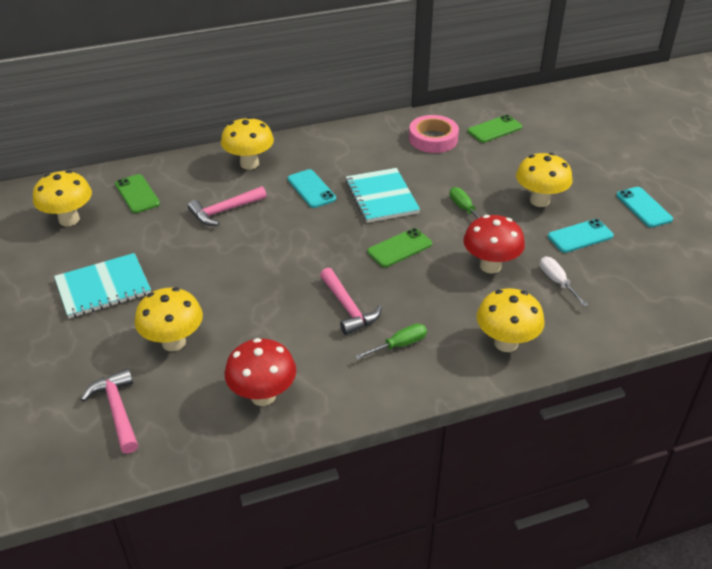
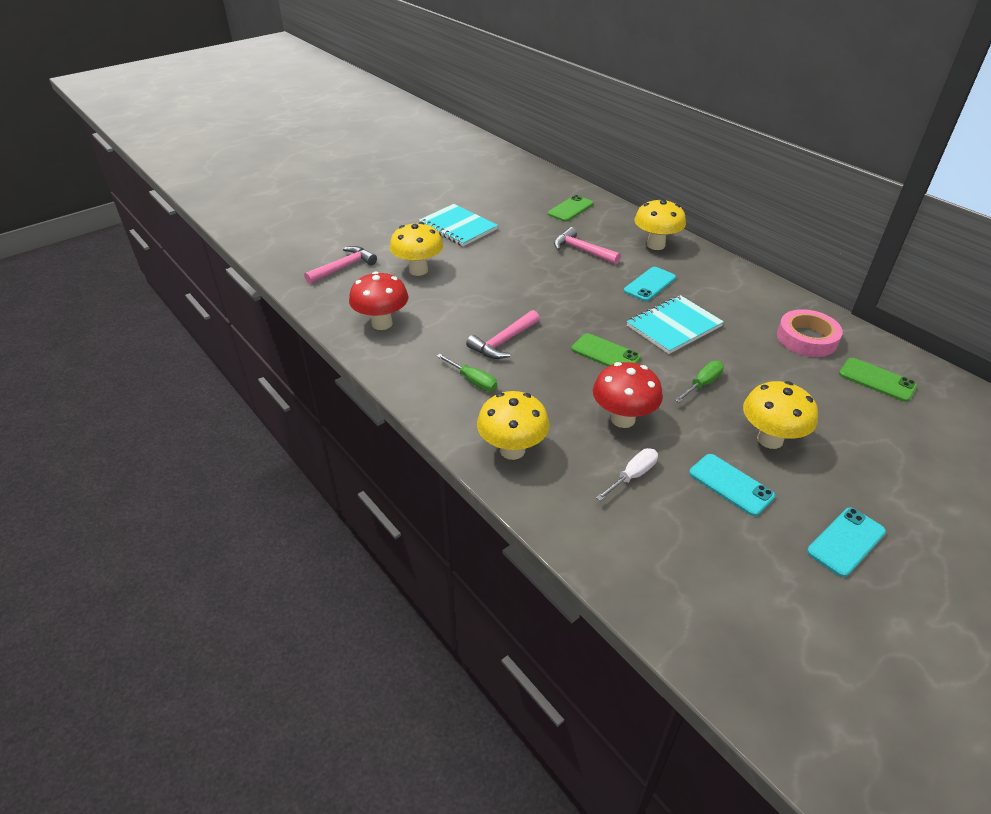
camera: 70 degrees right, 0 degrees up
yellow mushroom [33,170,92,226] -> none

